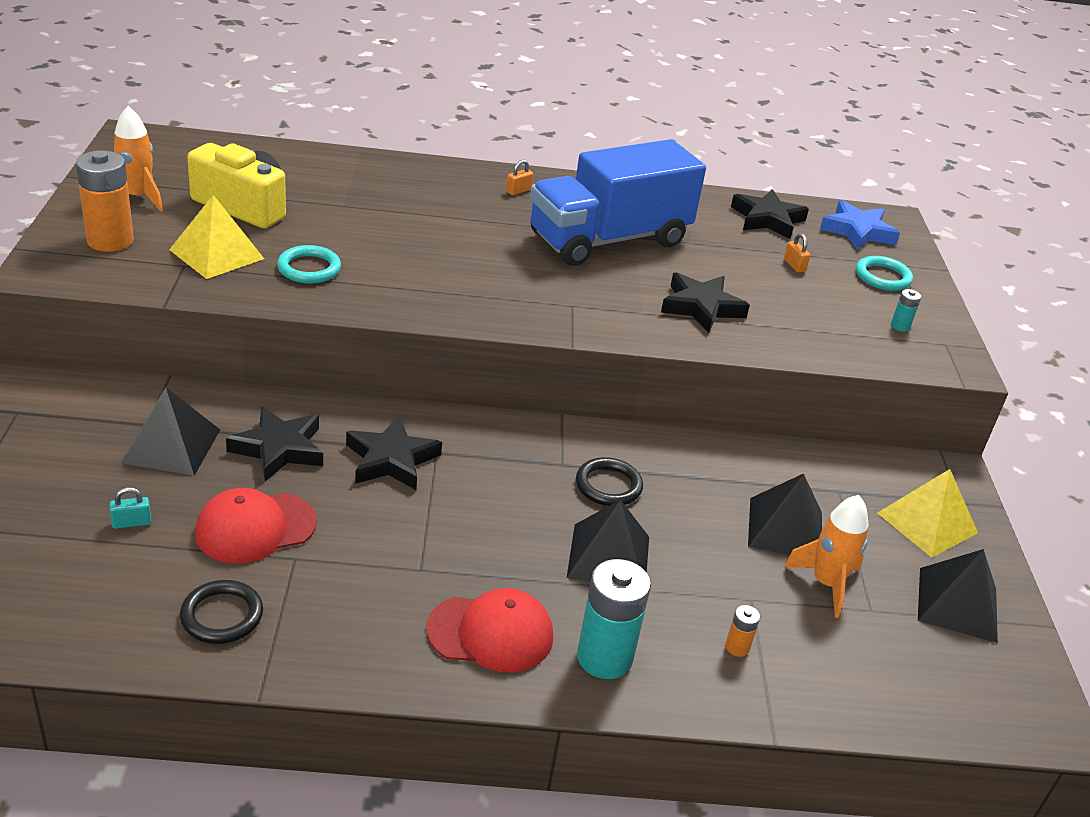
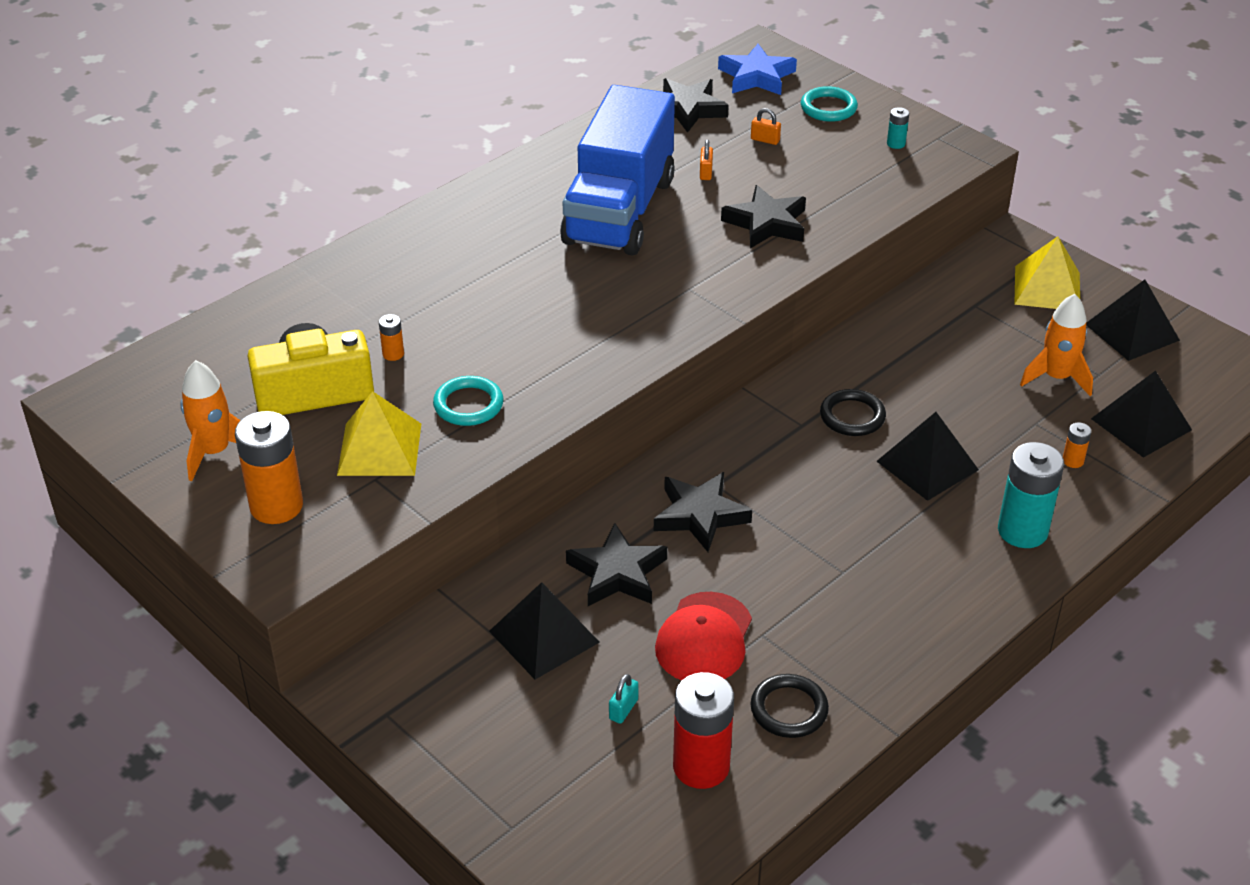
camera: 40 degrees left, 5 degrees up
red cap [426,588,553,672] -> none
orange padlock [506,160,533,195] -> orange padlock moved to [700,139,713,180]
black pyramid [748,473,822,555] -> black pyramid moved to [1091,370,1192,458]
none -> orange battery [379,314,404,361]
none -> red battery [673,672,734,789]

